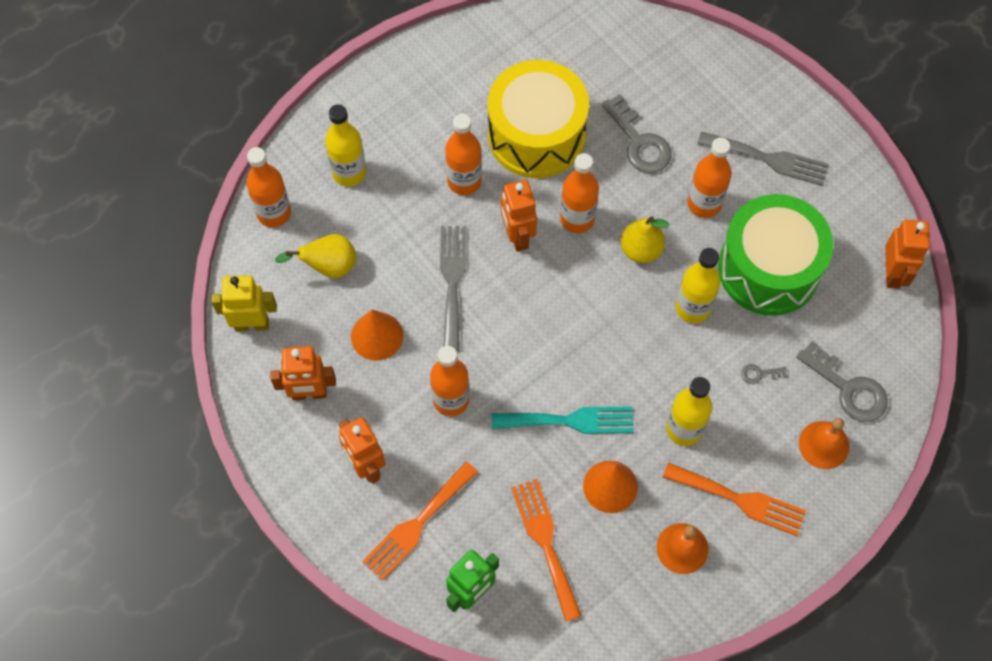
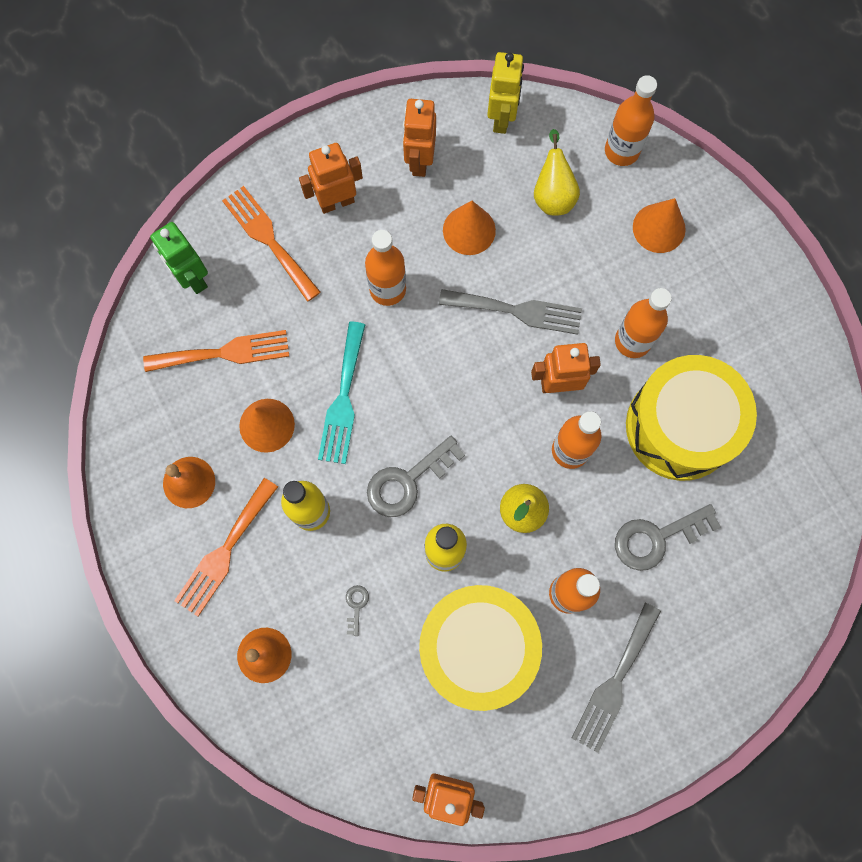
camera: 100 degrees right, 10 degrees up
yellow bottle [325,104,366,186] -> orange cone [633,198,686,253]
green drum [718,194,833,316] -> yellow drum [419,585,542,711]
grey key [796,341,888,422] -> grey key moved to [367,436,465,517]

